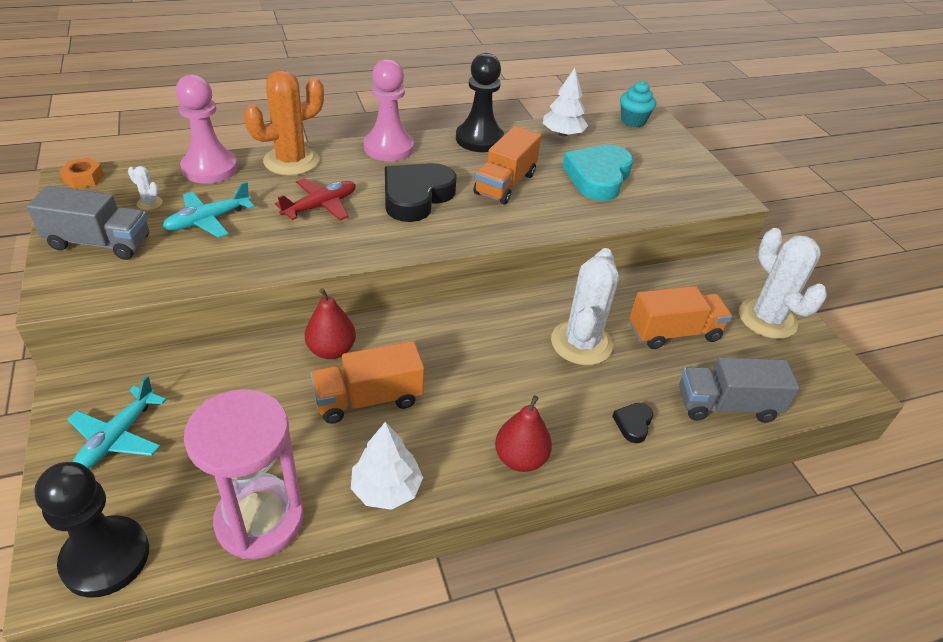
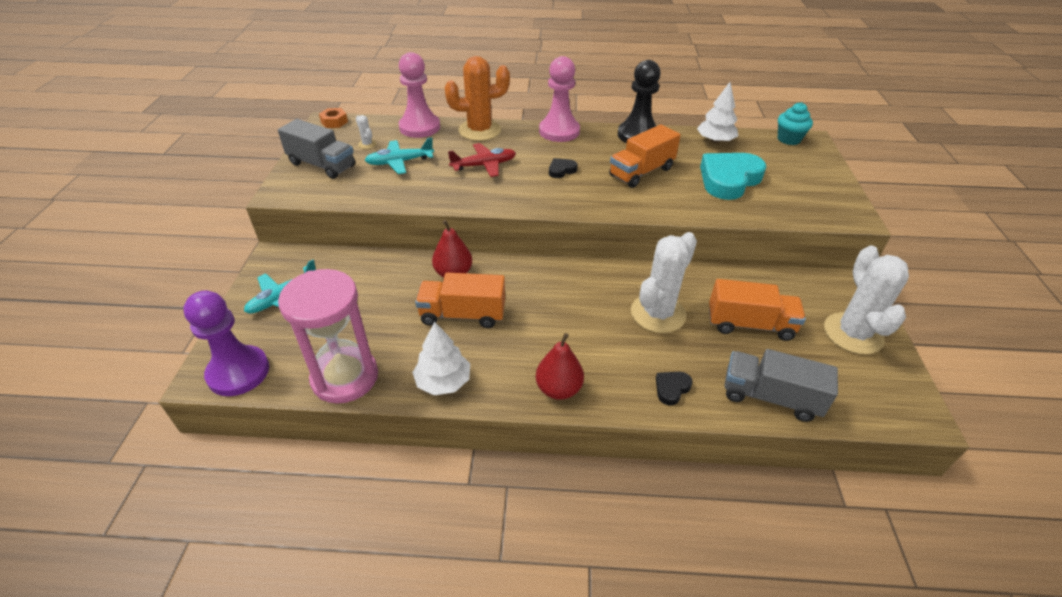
camera: 25 degrees right, 0 degrees up
black pawn [34,462,149,598] -> purple pawn [183,290,269,396]
black heart [385,163,457,222] -> black heart [549,158,577,178], size x0.44

